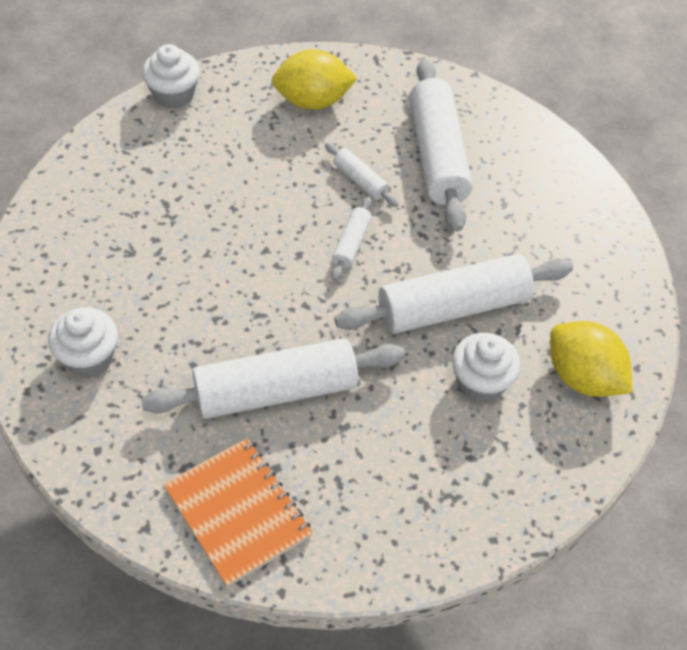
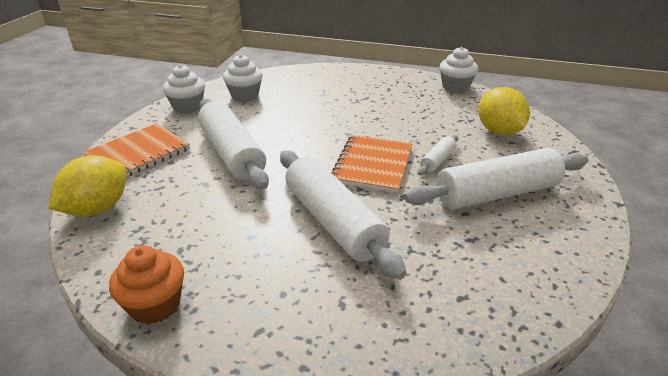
camera: 80 degrees right, 20 degrees down
white rolling pin [331,197,372,280] -> orange notebook [331,135,412,193]
white cupcake [452,333,521,402] -> white cupcake moved to [163,65,205,114]
yellow lemon [550,321,632,397] -> yellow lemon moved to [48,155,127,217]
none -> orange cupcake [109,245,184,324]

